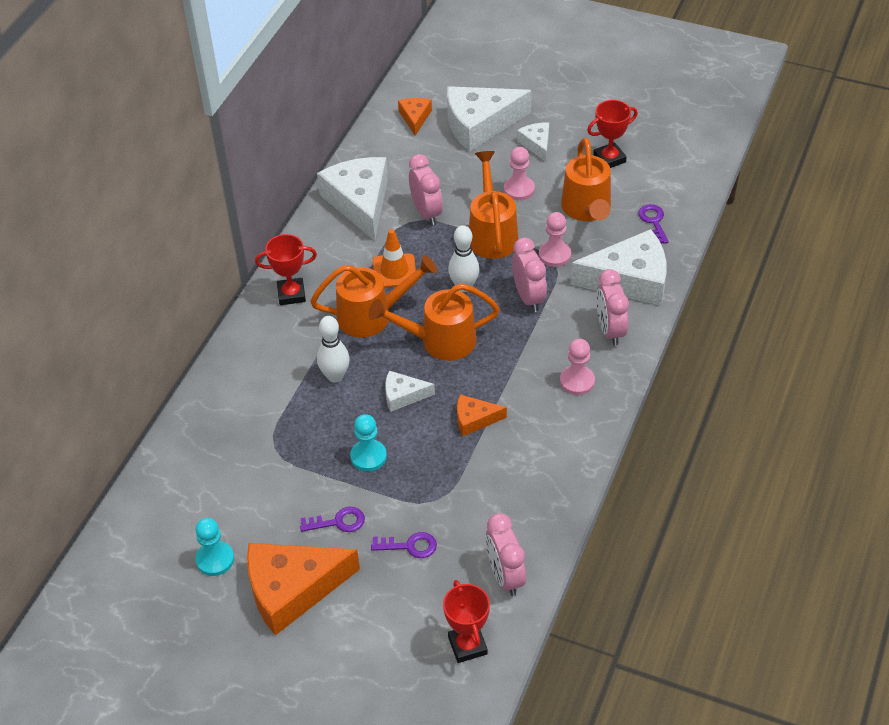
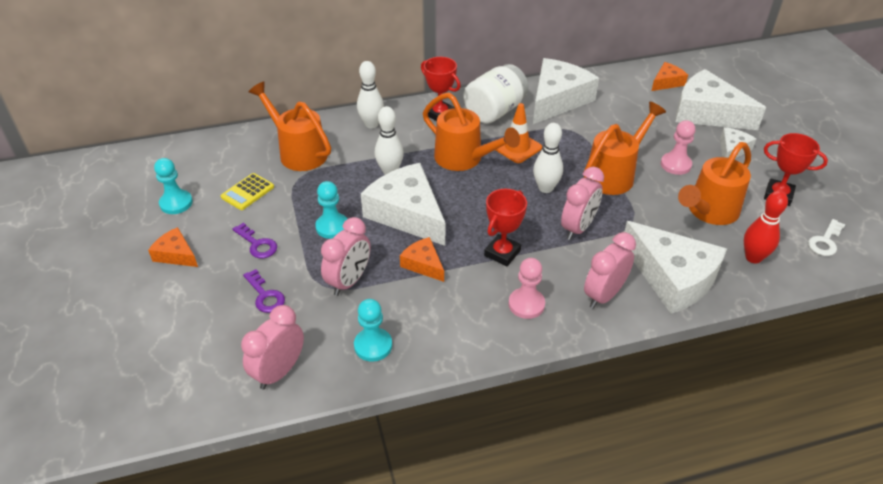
camera: 50 degrees right, 5 degrees down
orange cheese [247,543,360,636] -> orange cheese [148,227,198,267], size x0.49
orange watering can [368,283,500,361] -> orange watering can moved to [249,82,331,171]
white cheese [385,371,435,412] -> white cheese [361,163,445,246], size x2.02
pink clock [409,154,443,225] -> pink clock moved to [321,217,370,296]
red trophy [443,580,490,663] -> red trophy moved to [484,189,527,266]
pink pawn [539,212,571,267] -> none
purple key [638,204,669,244] -> red bowling pin [744,191,788,264]
none -> yellow calculator [221,173,274,210]
none -> turquoise pawn [354,299,392,362]
none -> white bowling pin [357,61,384,128]
none -> white jar [464,64,528,124]
none -> white key [808,219,845,256]

